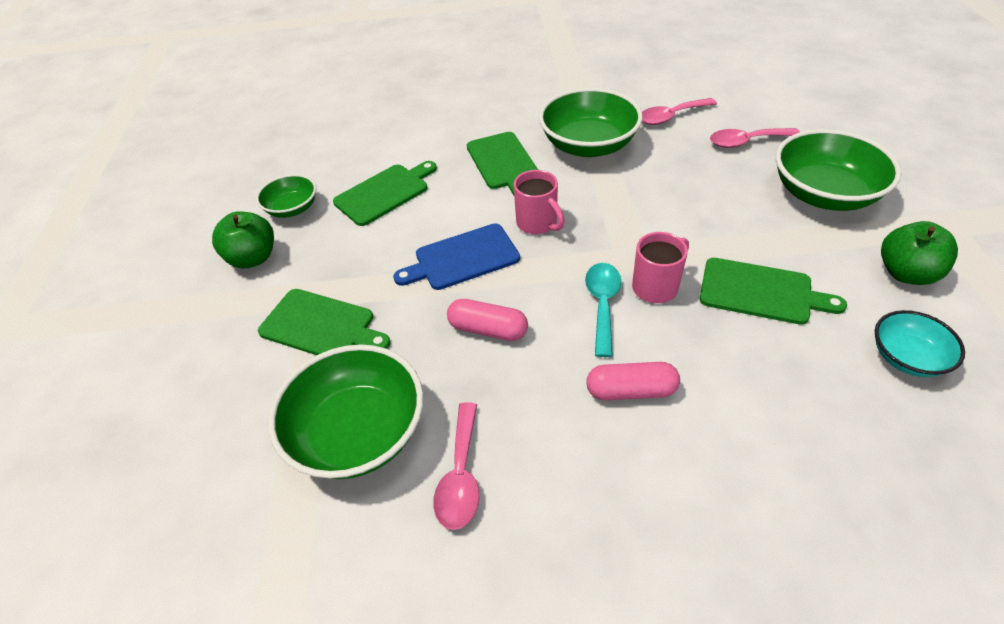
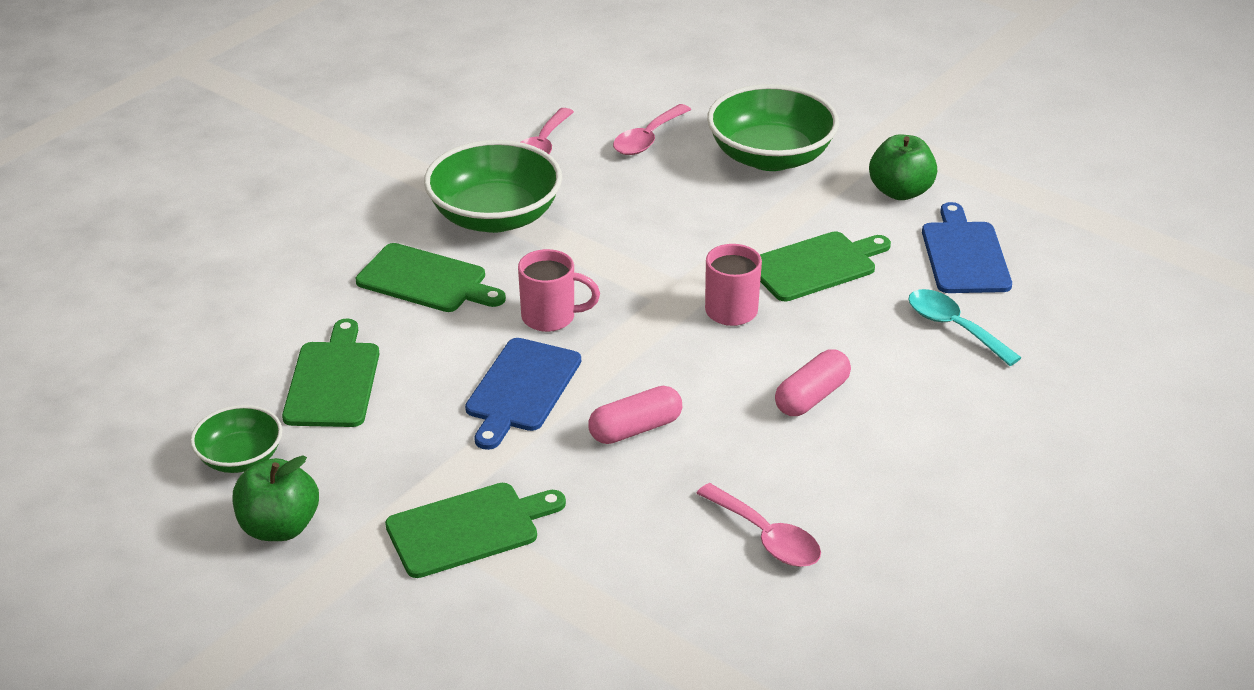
camera: 50 degrees left, 10 degrees down
green bowl [268,344,423,479] -> none
turquoise spoon [585,263,621,357] -> turquoise spoon moved to [908,289,1022,366]
turquoise bowl [875,310,965,377] -> blue cutting board [922,202,1012,293]

